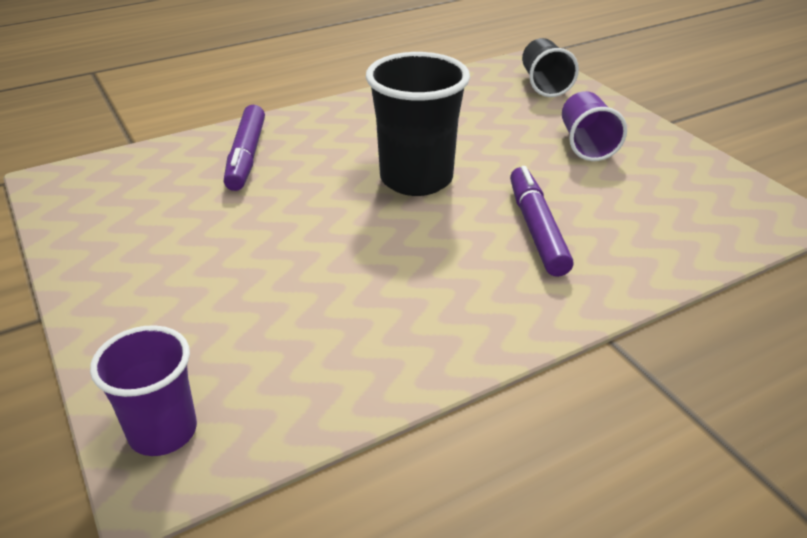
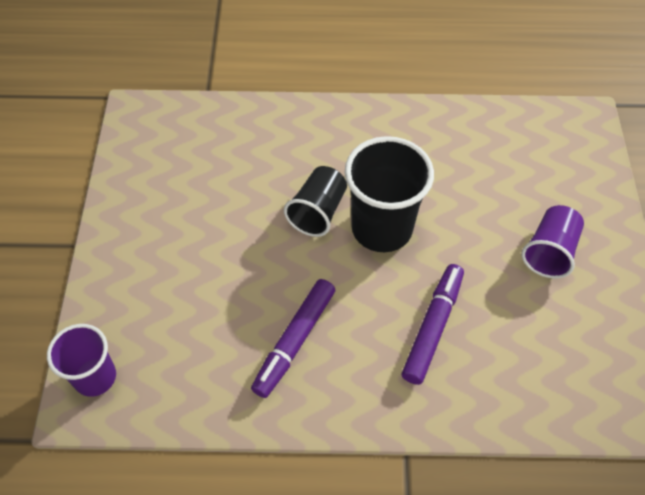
camera: 30 degrees right, 20 degrees up
purple marker [224,105,265,191] -> purple marker moved to [251,279,335,398]
black cup [522,38,579,97] -> black cup moved to [284,166,347,237]

